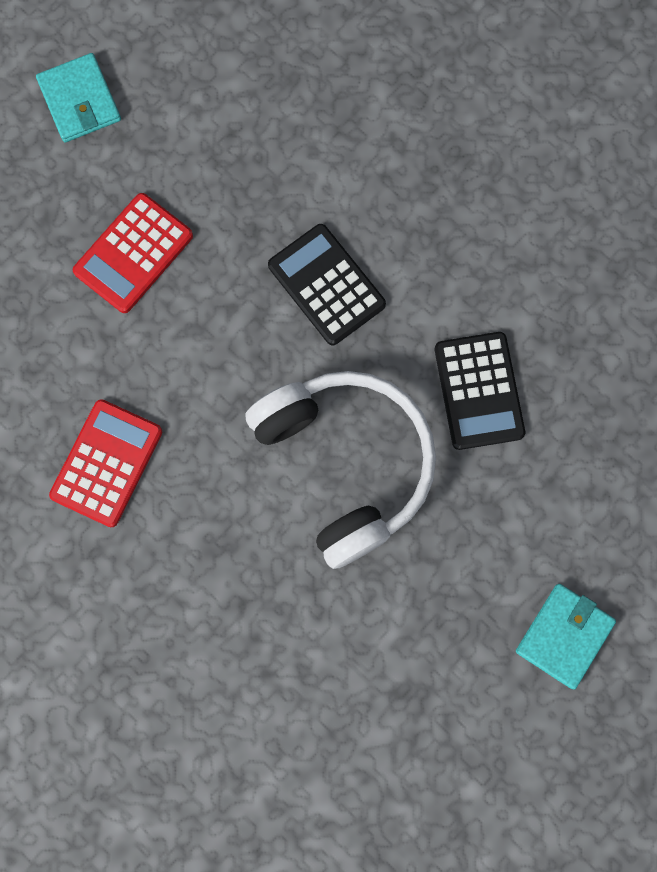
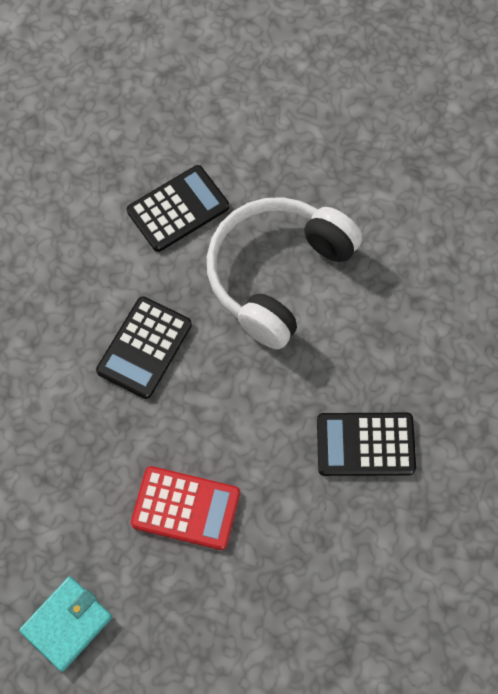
camera: 115 degrees left, 10 degrees down
red calculator [49,399,162,527] -> black calculator [317,413,416,476]
turquoise wallet [516,584,616,689] -> none

